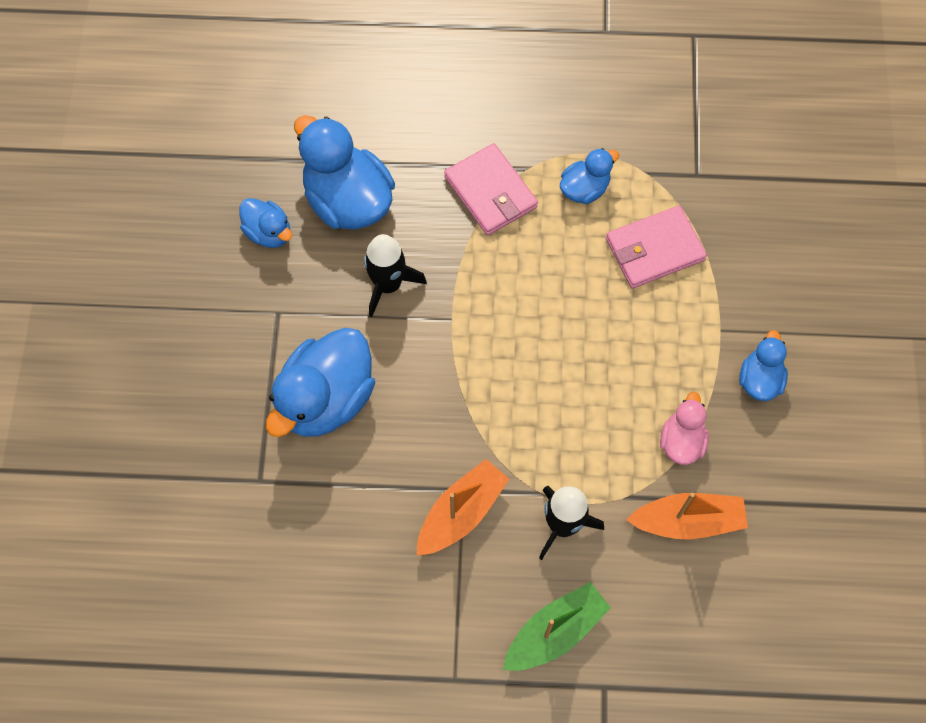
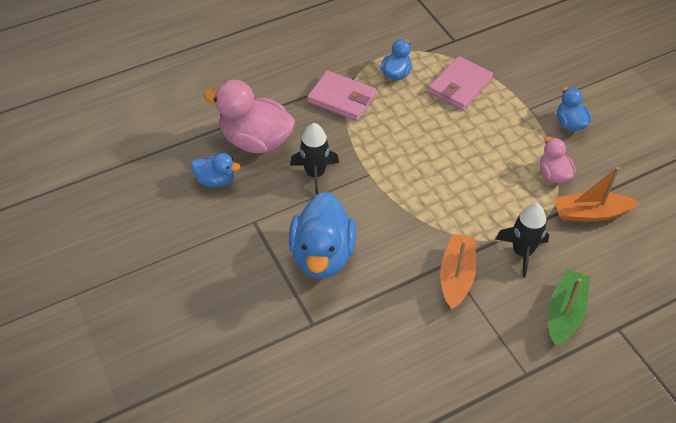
camera: 30 degrees left, 15 degrees down
blue duck [294,115,395,230] -> pink duck [203,80,295,153]
orange boat [626,493,748,540] -> orange boat turned 150 degrees counterclockwise [554,167,639,222]

